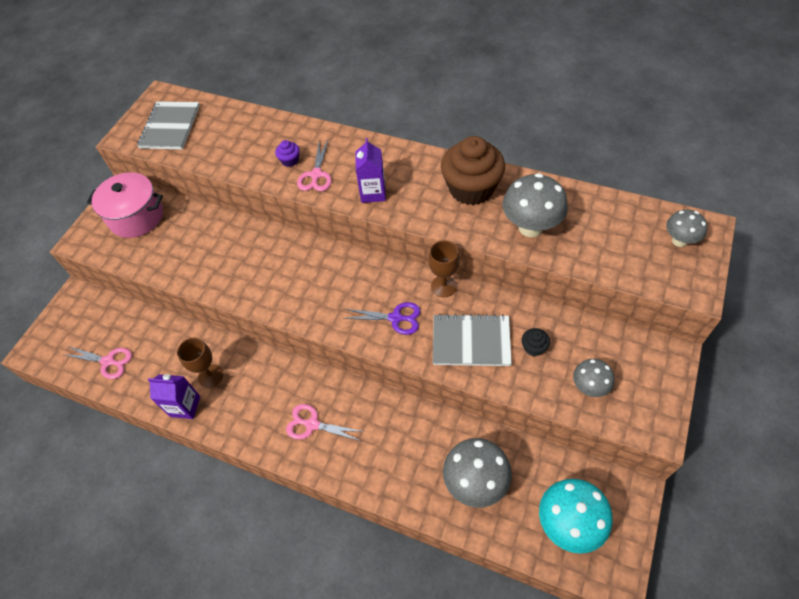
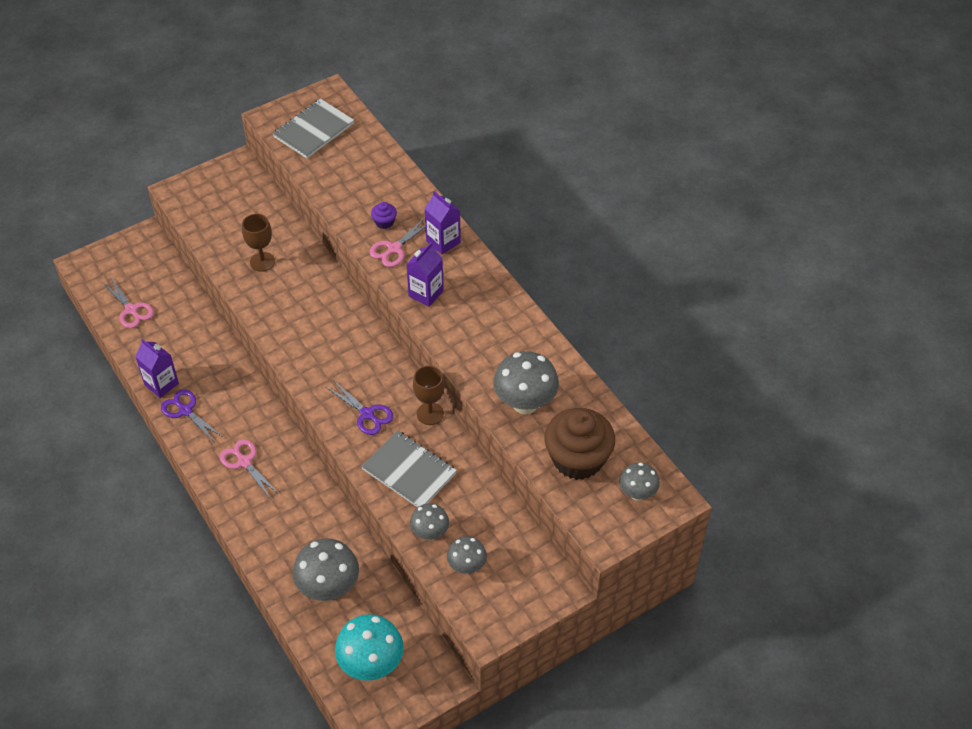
camera: 30 degrees right, 5 degrees down
pink pot [87,172,163,238] -> none
brown goblet [177,338,223,388] -> brown goblet moved to [242,214,275,272]
brown cupcake [441,136,505,205] -> brown cupcake moved to [544,408,615,480]
black cupcake [522,328,550,356] -> none
none -> purple scissors [161,389,223,441]
none -> grey mushroom [410,503,449,540]
none -> purple carton [424,191,461,255]

